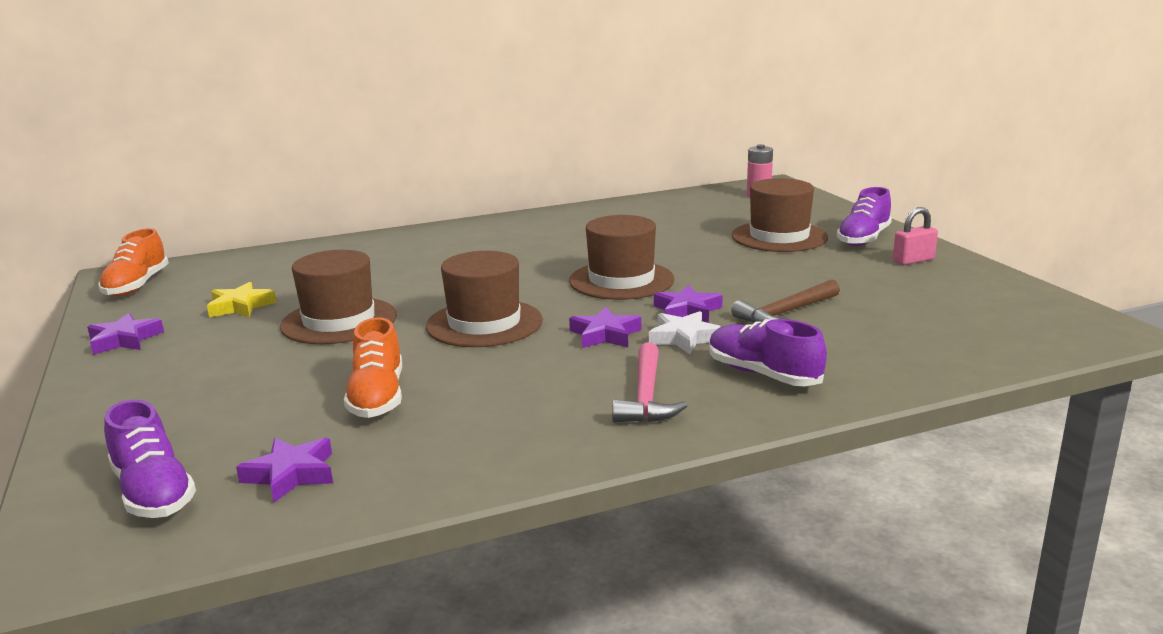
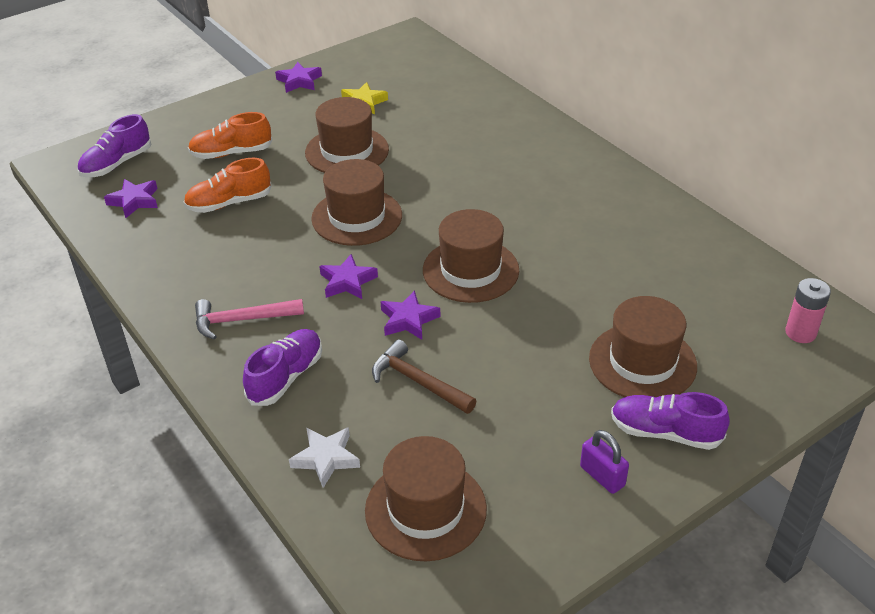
camera: 75 degrees right, 20 degrees up
orange shoe [98,228,169,296] -> orange shoe moved to [188,112,273,159]
white star [649,311,721,354] -> white star moved to [289,427,360,488]
pink padlock [893,207,938,265] -> purple padlock [580,430,629,494]
none -> brown hat [365,436,487,561]

